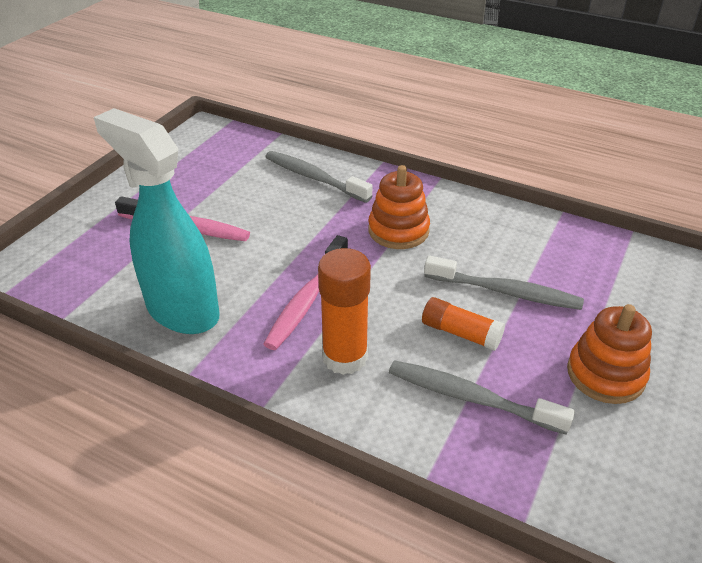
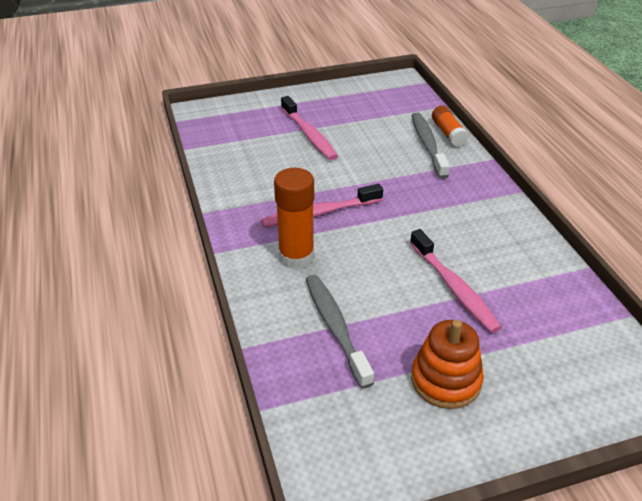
camera: 45 degrees right, 0 degrees up
turquoise spray bottle [94,108,220,334] -> none
orange stacking toy [368,165,430,249] -> none
orange glue stick [422,297,505,351] -> orange glue stick moved to [432,106,469,147]
grey toothbrush [424,256,584,310] -> pink toothbrush [410,229,502,333]

